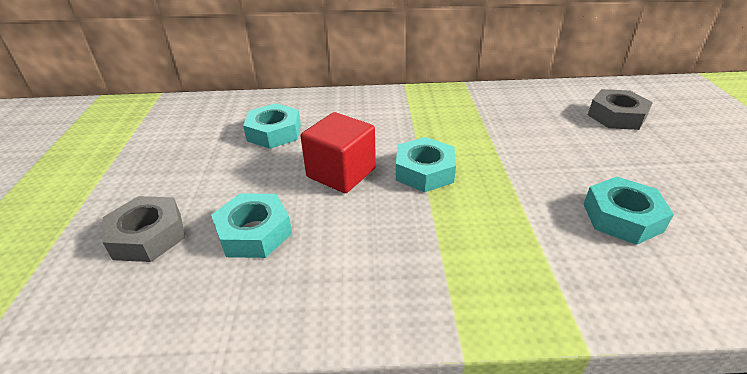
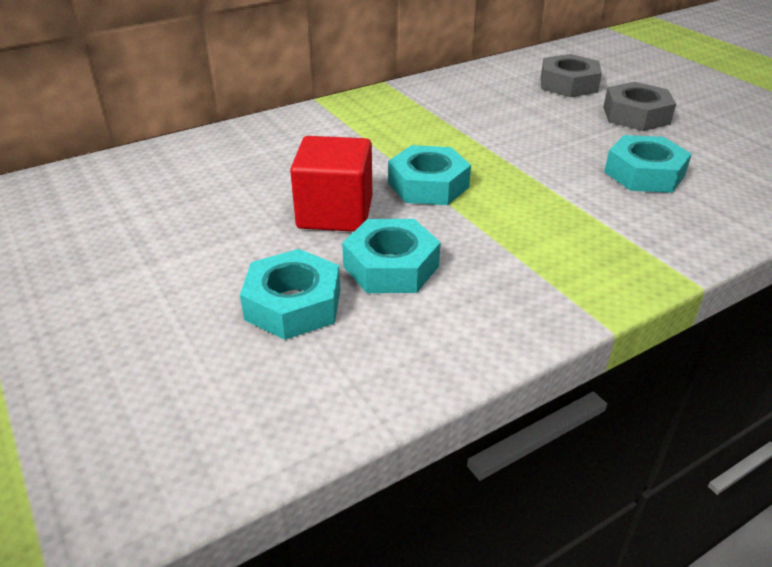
camera: 30 degrees left, 0 degrees up
grey nut [102,196,185,262] -> grey nut moved to [603,82,676,131]
turquoise nut [243,103,301,149] -> turquoise nut moved to [342,219,441,293]

